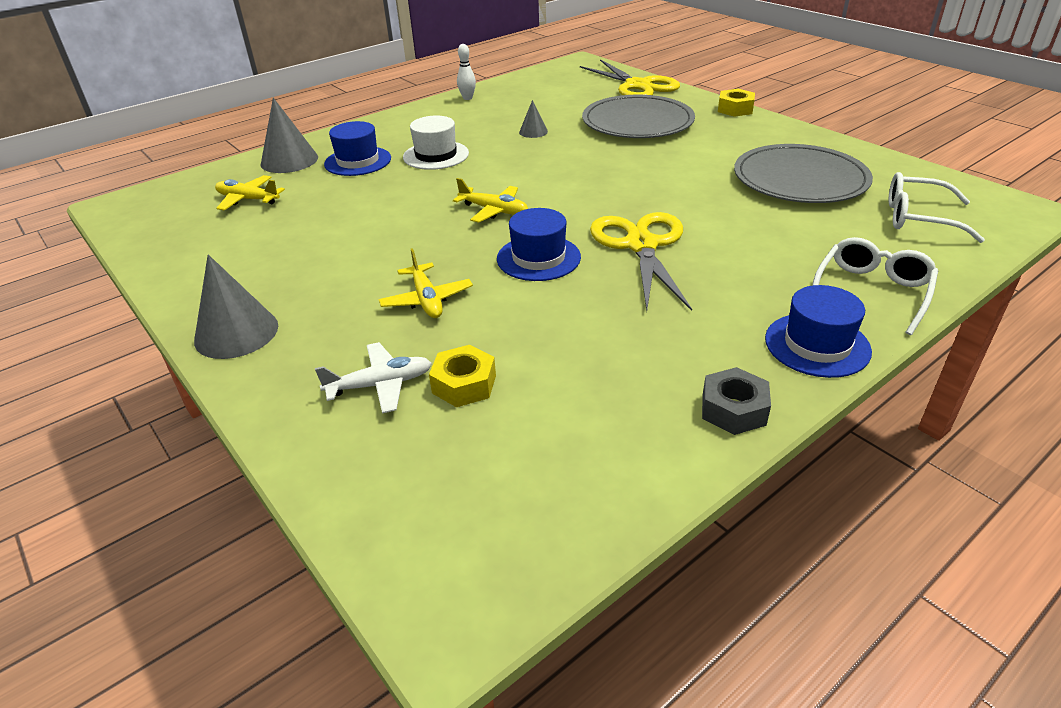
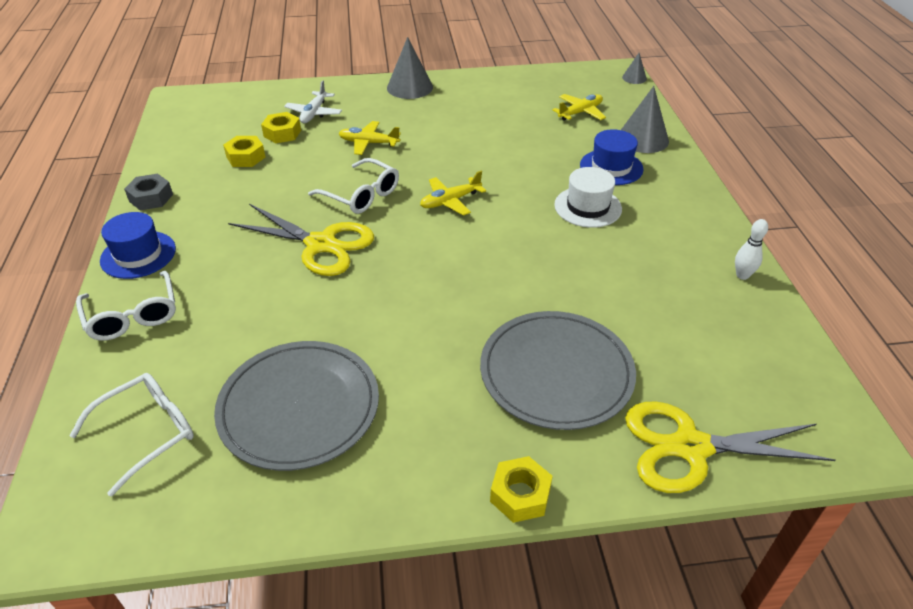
camera: 120 degrees right, 5 degrees up
blue hat [497,208,581,281] -> white glasses [308,158,399,214]
grey cone [519,100,548,138] -> grey cone moved to [622,53,647,84]
none -> yellow nut [223,136,266,167]

